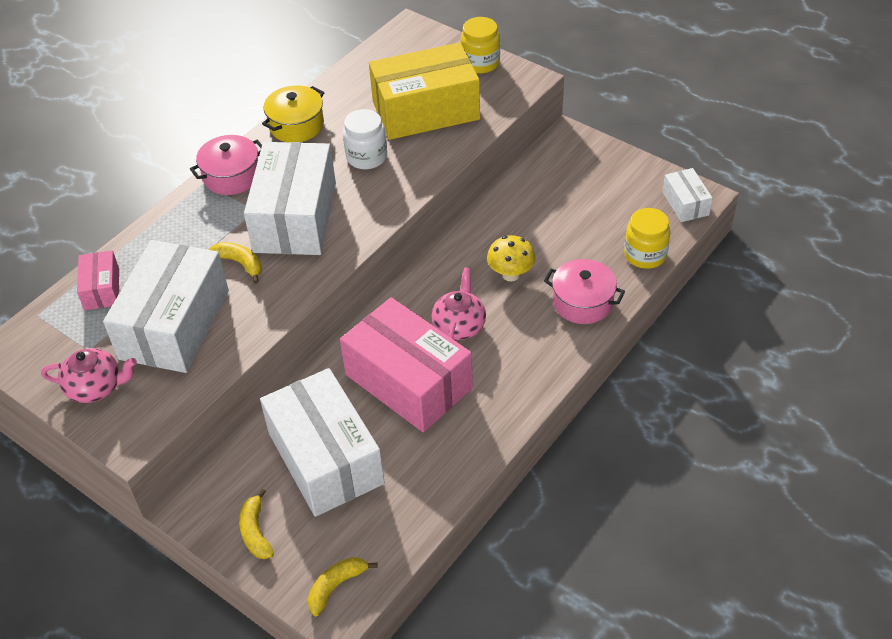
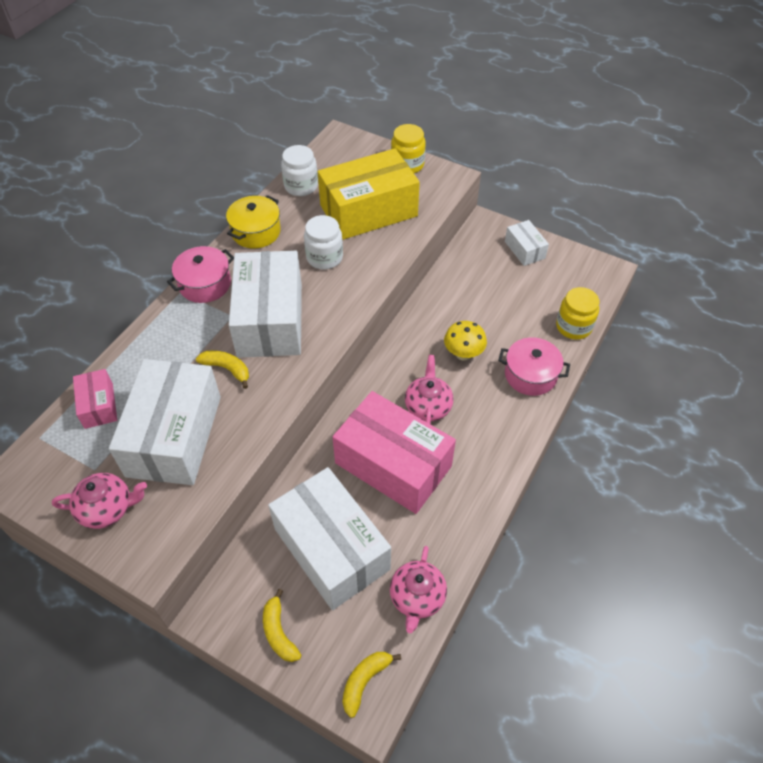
camera: 10 degrees left, 5 degrees up
white box [663,168,713,222] -> white box moved to [505,220,549,266]
none -> white jar [281,145,318,196]
none -> pink teapot [390,546,447,633]

